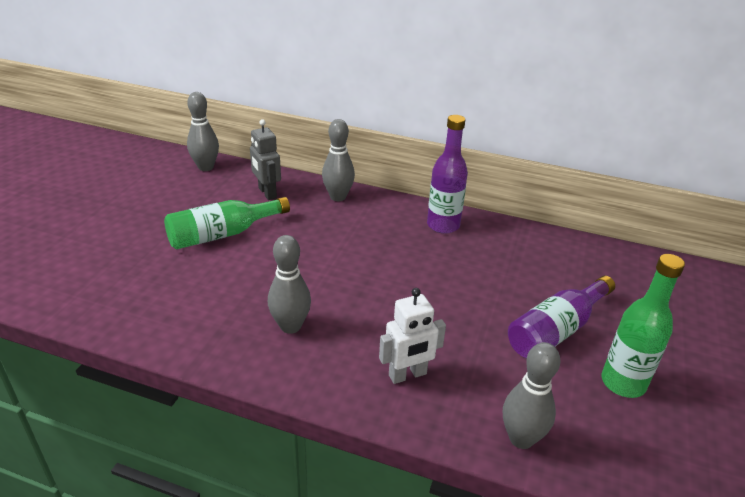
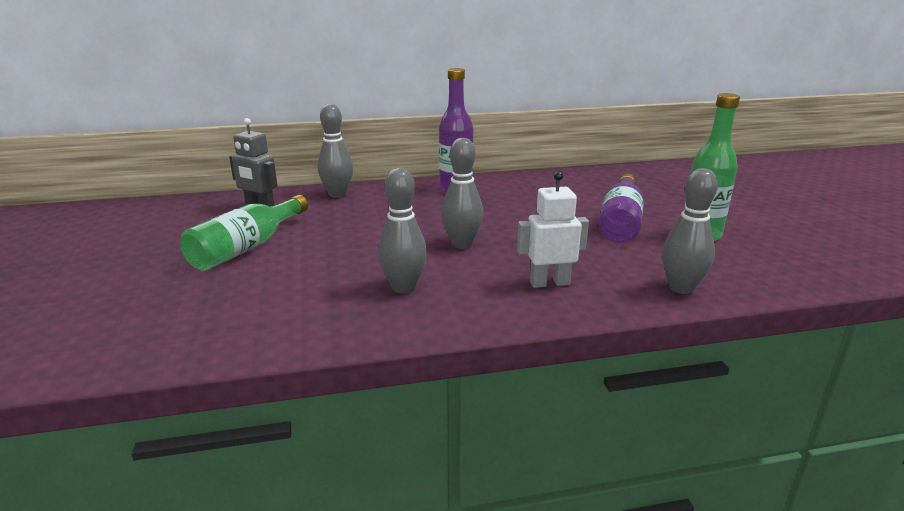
camera: 30 degrees left, 10 degrees down
grey bowling pin [187,92,219,171] -> grey bowling pin moved to [441,138,483,249]
white robot [379,288,446,384] -> white robot turned 135 degrees counterclockwise [517,171,589,288]

